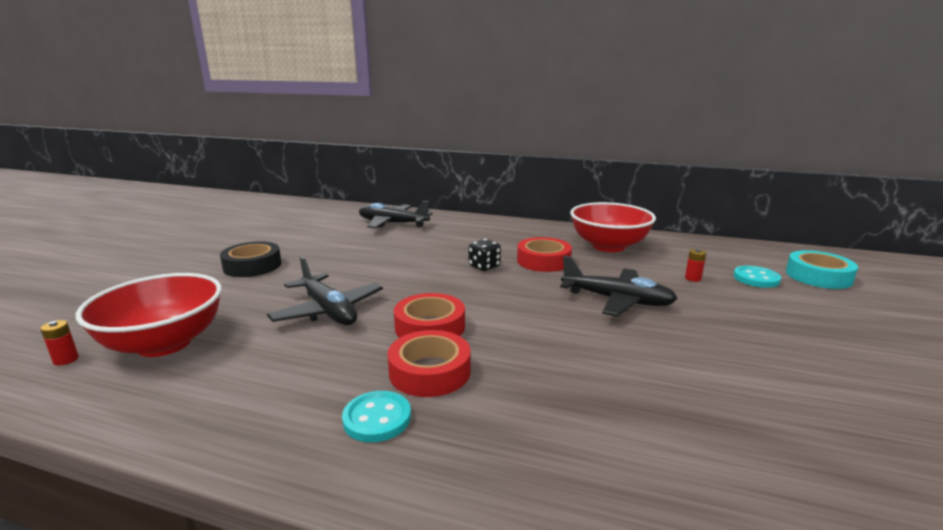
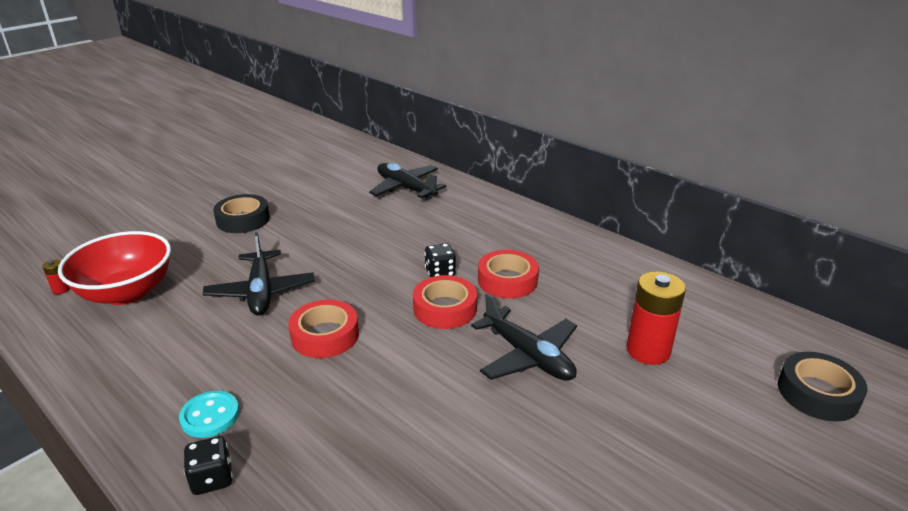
camera: 25 degrees right, 10 degrees up
red tape [388,330,471,397] -> red tape moved to [413,275,477,329]
red bowl [570,202,656,252] -> none
red battery [685,249,706,282] -> red battery [626,271,686,365], size x2.33
turquoise button [733,266,781,288] -> none
turquoise tape [786,250,858,289] -> black tape [778,352,868,422]
none -> black dice [184,436,233,495]

